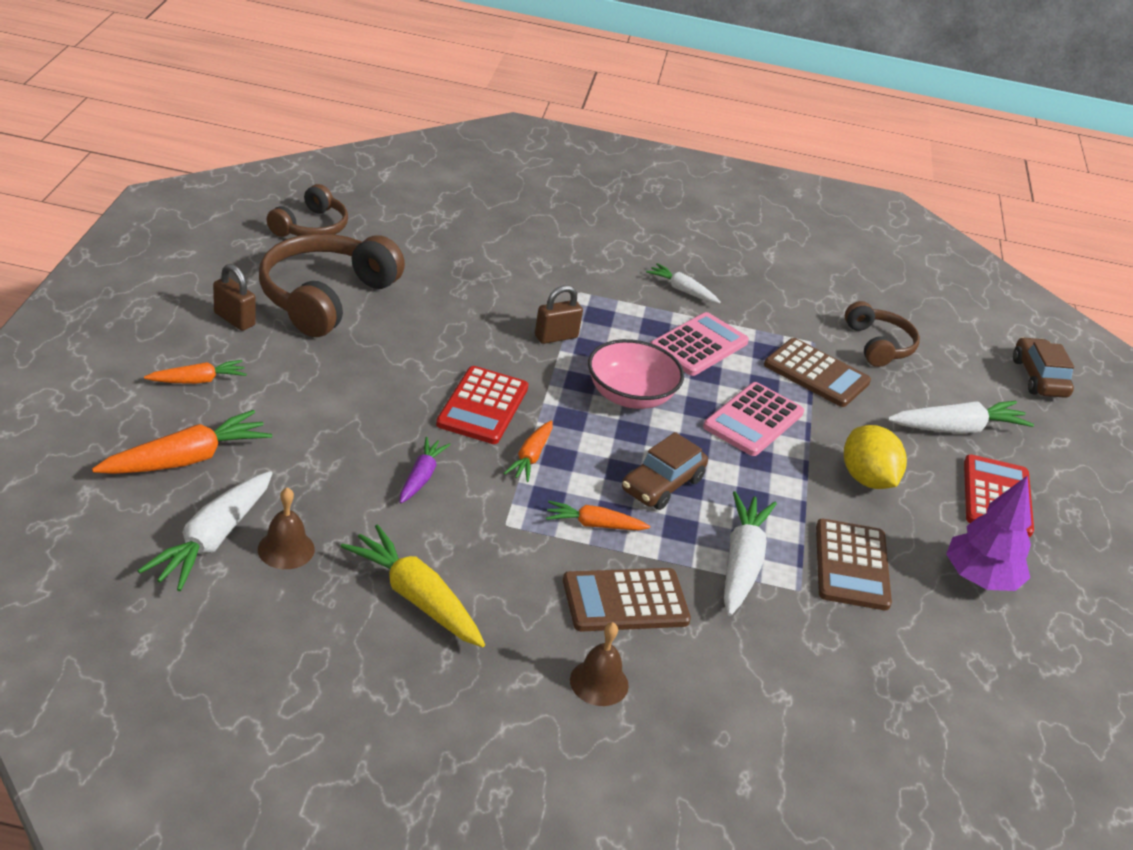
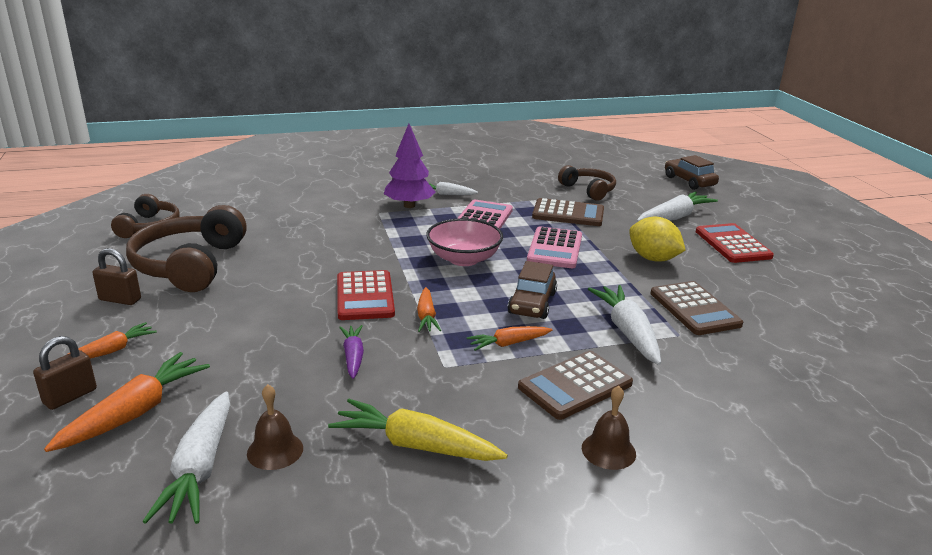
camera: 20 degrees left, 10 degrees down
brown padlock [535,285,583,344] -> brown padlock moved to [33,336,97,410]
purple tree [946,475,1031,591] -> purple tree moved to [384,124,435,208]

